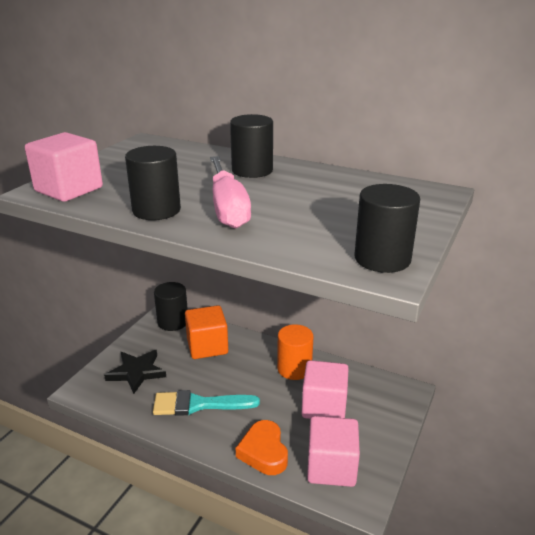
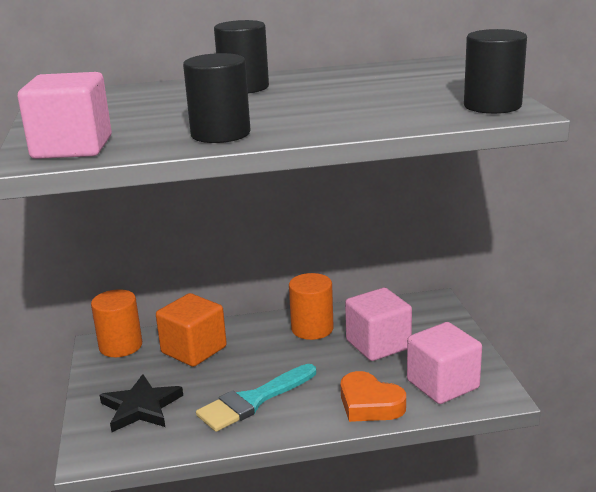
camera: 35 degrees left, 5 degrees down
black cylinder [154,282,188,331] -> orange cylinder [91,289,142,357]
pink screwdriver [210,156,251,229] -> none

